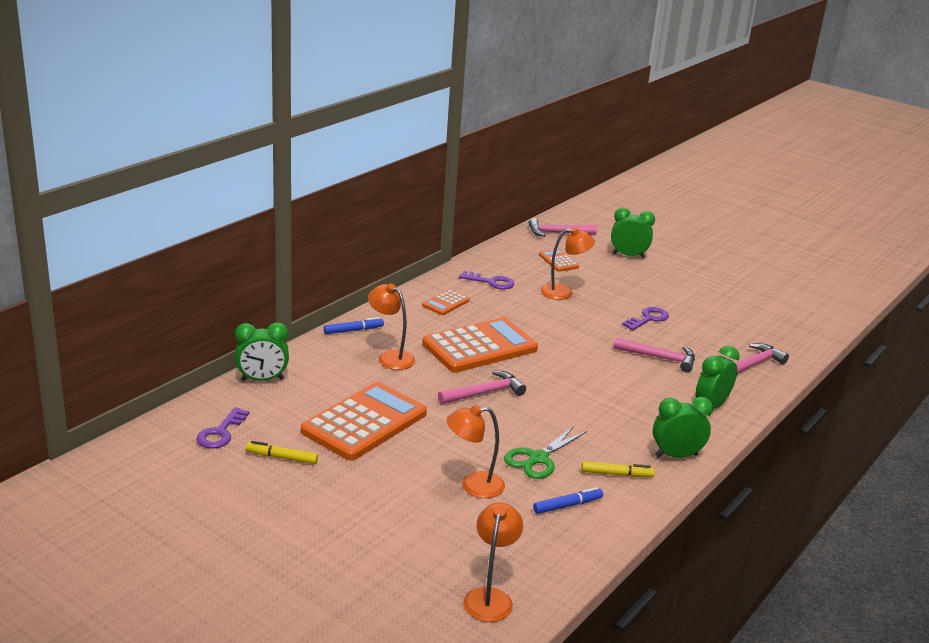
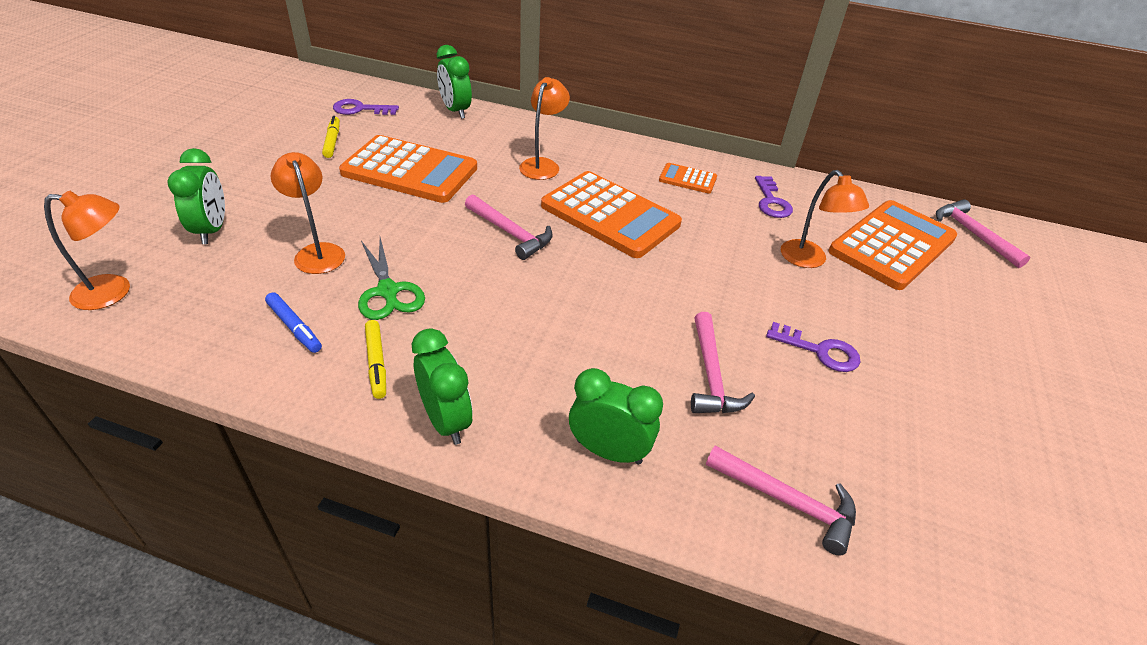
camera: 70 degrees right, 15 degrees up
blue marker [324,317,384,334] -> none
green scissors [504,426,587,479] -> green scissors turned 135 degrees counterclockwise [358,238,425,320]
orange calculator [539,249,579,272] -> orange calculator [829,200,958,290], size x2.16
green clock [611,208,655,258] -> green clock moved to [167,148,225,244]

